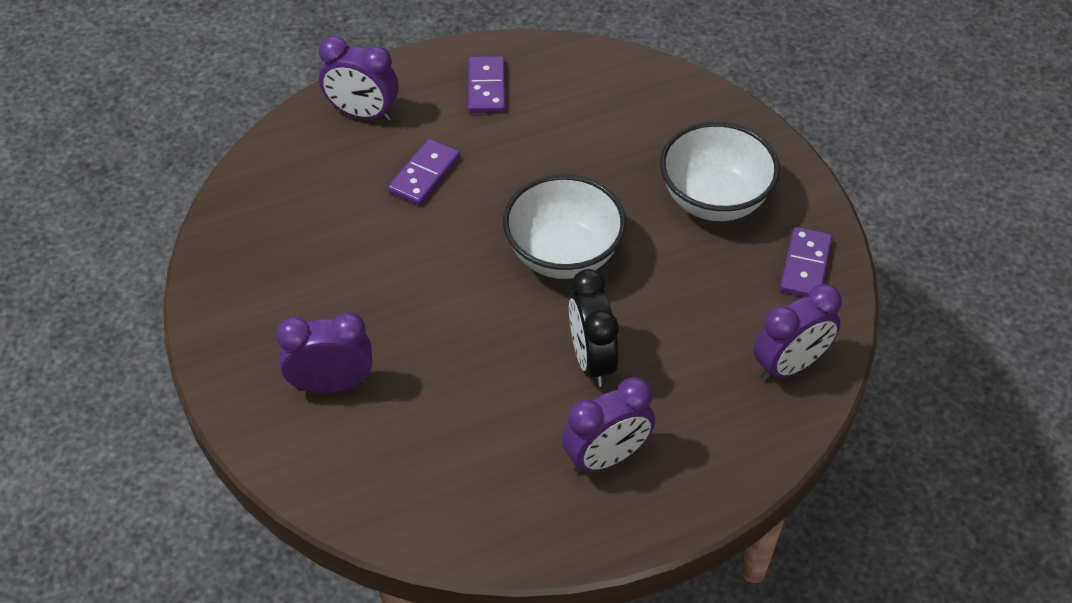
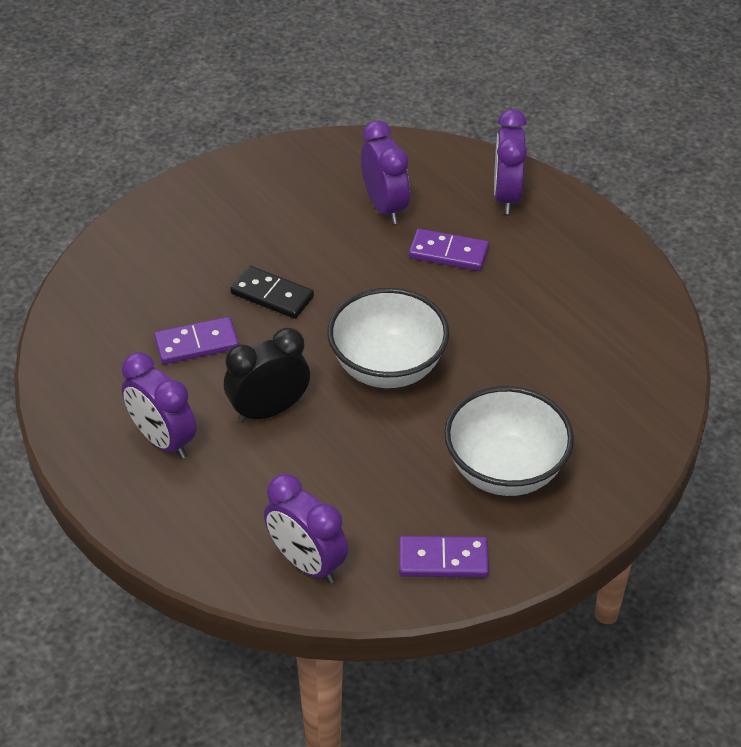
camera: 75 degrees right, 5 degrees down
purple clock [276,313,372,393] -> purple clock moved to [361,120,410,224]
purple domino [468,56,505,113] -> purple domino moved to [154,317,239,364]
none -> black domino [230,266,314,319]

